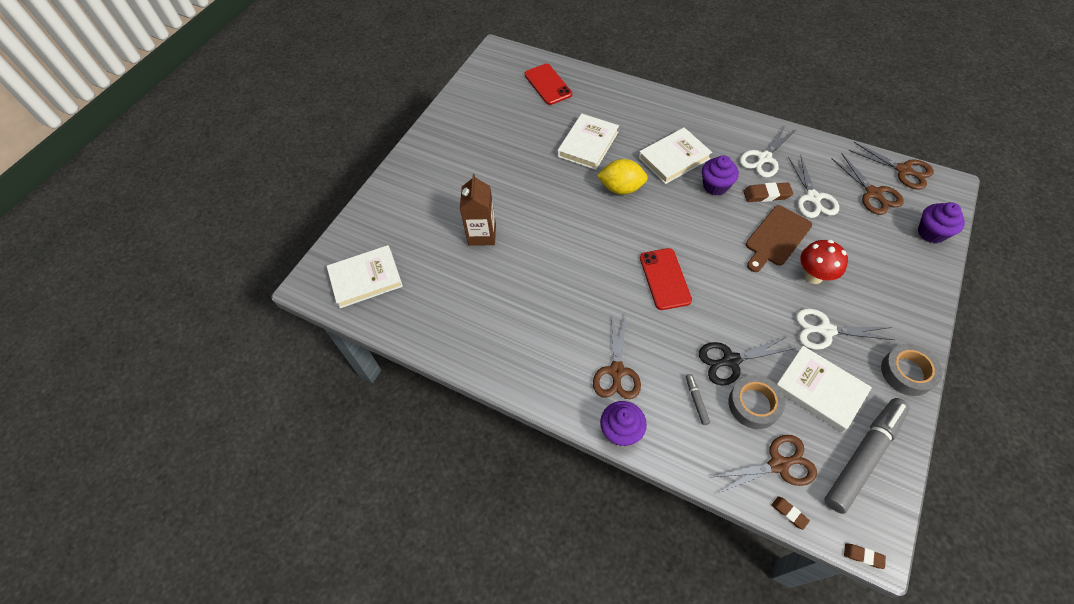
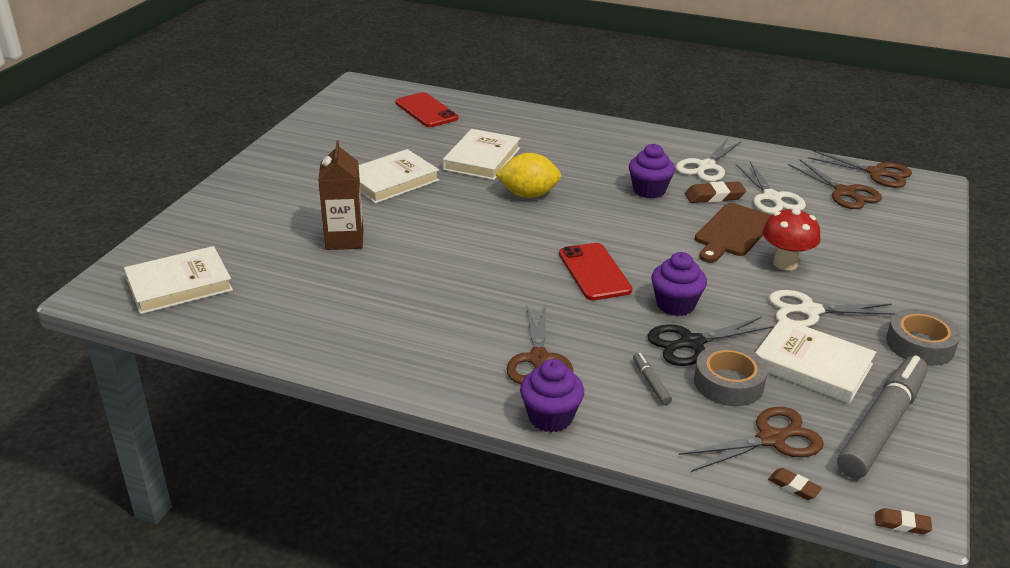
camera: 10 degrees left, 25 degrees down
white book [639,127,712,184] -> white book moved to [359,149,439,204]
purple cupcake [918,202,965,243] -> purple cupcake moved to [651,252,707,316]

